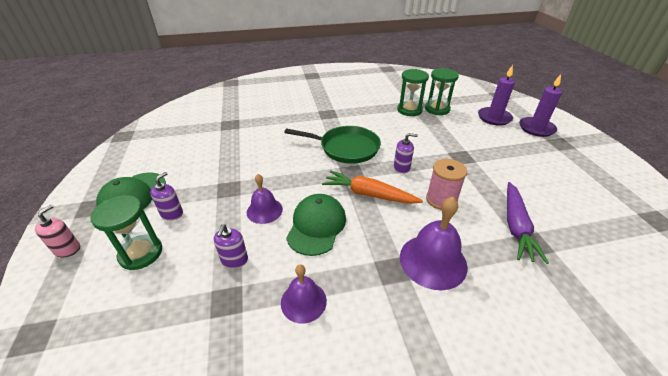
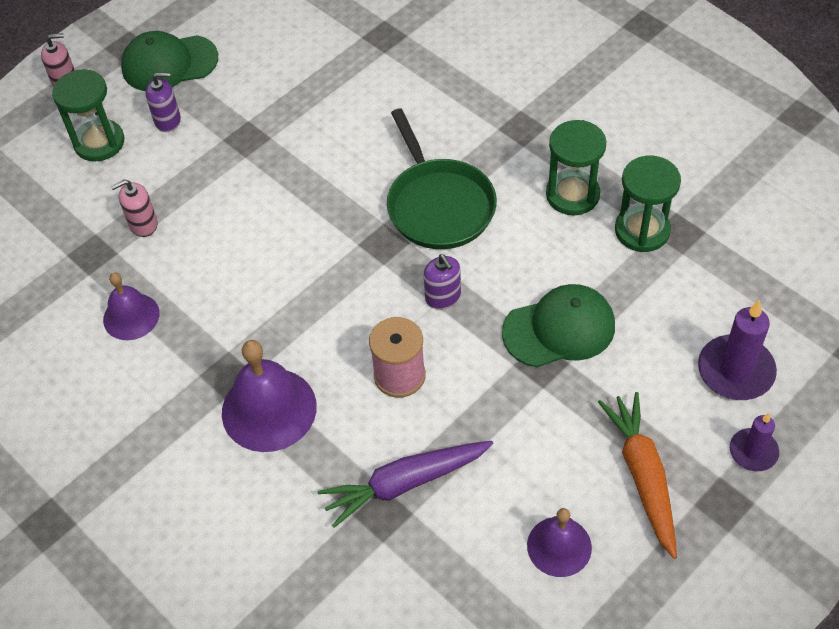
camera: 60 degrees right, 15 degrees up
purple soap dispenser [214,225,248,269] -> pink soap dispenser [111,179,158,237]
purple bell [247,174,283,224] -> purple bell moved to [527,508,592,577]
green cap [286,194,346,256] -> green cap moved to [502,284,615,367]
orange carrot [322,170,423,204] -> orange carrot moved to [598,392,677,559]
green hourglass [425,68,459,115] -> green hourglass moved to [546,120,606,215]
purple candle [519,74,562,137] -> purple candle [730,413,779,471], size x0.61

